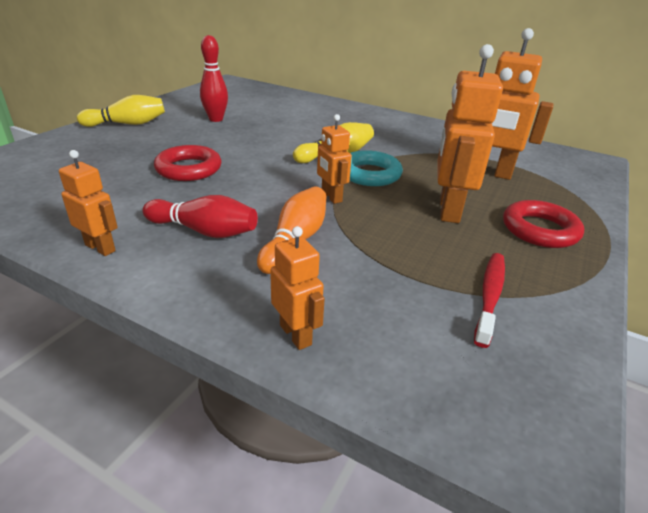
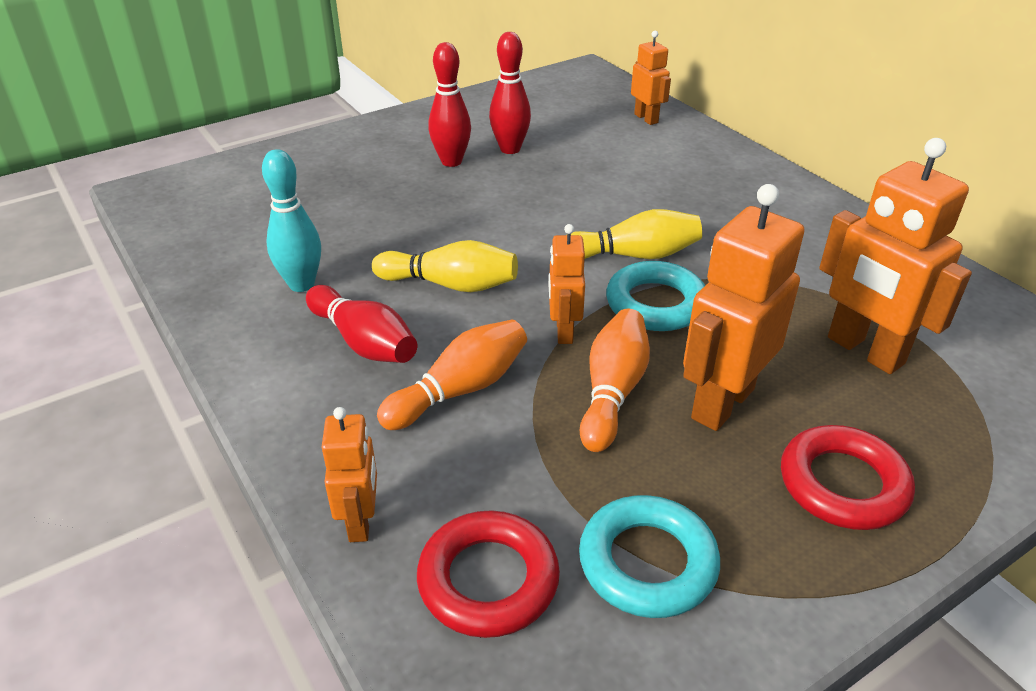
camera: 30 degrees right, 5 degrees up
orange robot [59,150,118,256] -> orange robot moved to [631,31,671,125]
yellow bowling pin [77,95,165,127] -> yellow bowling pin moved to [372,240,518,292]
red ring [154,145,221,181] -> red ring moved to [417,510,560,638]
red toothbrush [474,253,505,348] -> turquoise ring [579,495,720,618]
none -> turquoise bowling pin [262,149,321,292]
none -> red bowling pin [428,42,471,167]
none -> orange bowling pin [580,309,650,452]

